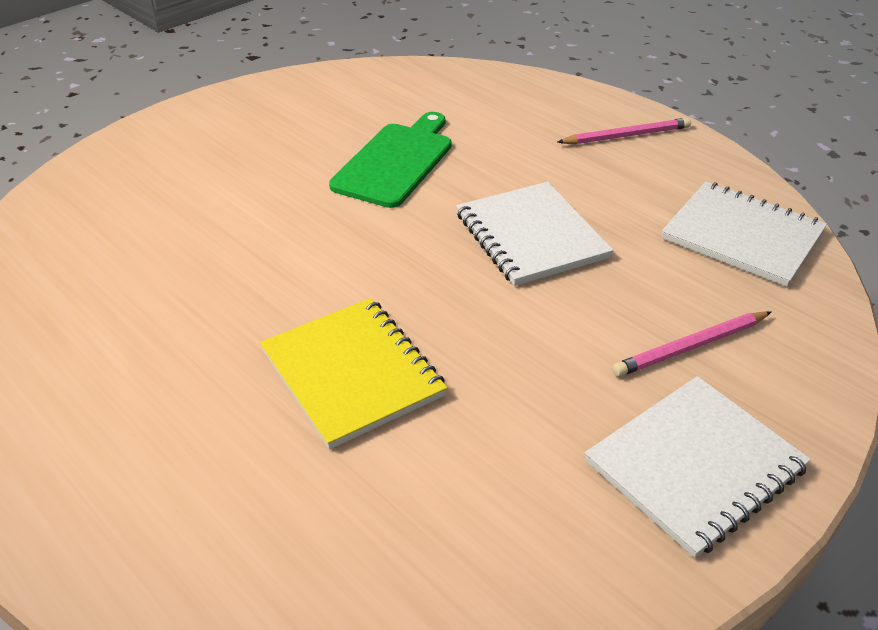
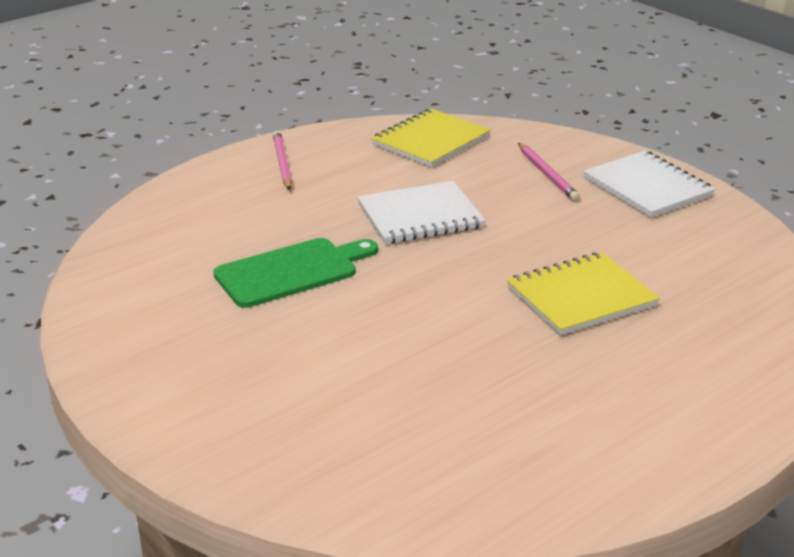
camera: 85 degrees left, 10 degrees down
green cutting board [329,112,452,208] -> green cutting board turned 120 degrees clockwise [213,238,378,308]
white notebook [662,182,827,287] -> yellow notebook [371,109,491,167]

